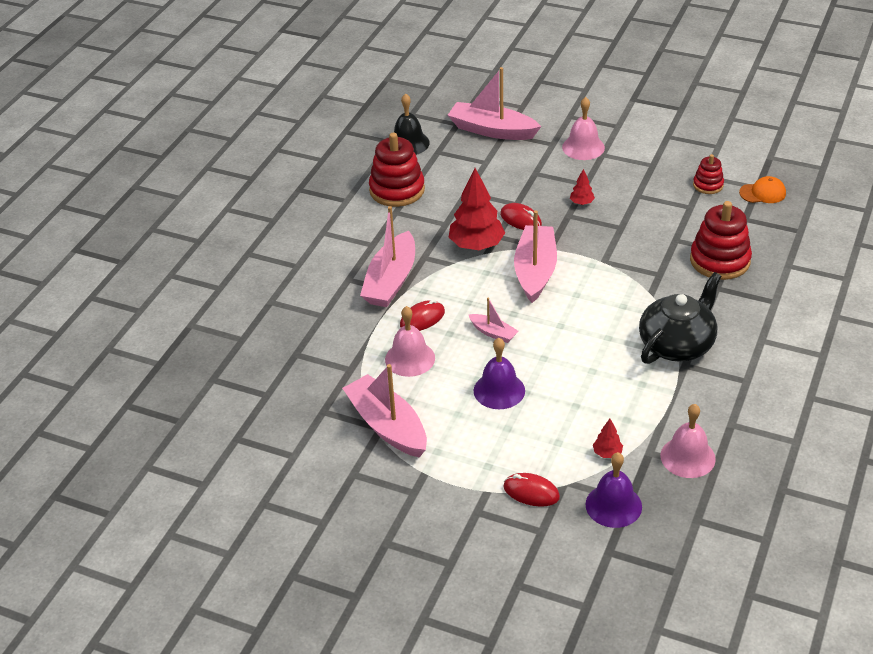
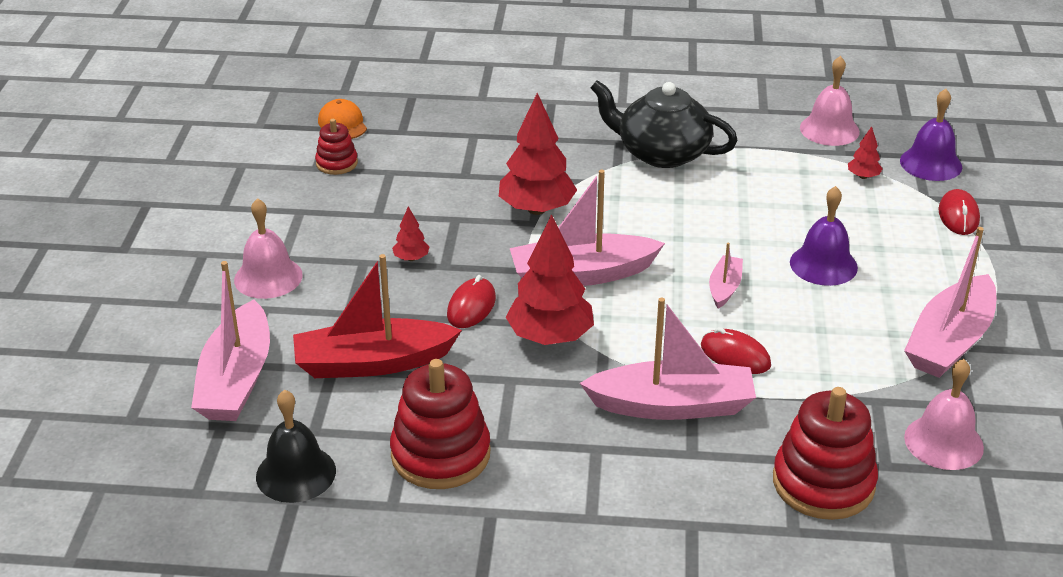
camera: 110 degrees left, 5 degrees down
pink bell [385,306,435,377] -> pink bell moved to [904,359,984,470]
red stacking toy [690,201,752,280] -> red stacking toy moved to [773,387,878,520]
none -> red boat [293,254,462,378]
none -> red tree [499,93,577,215]

